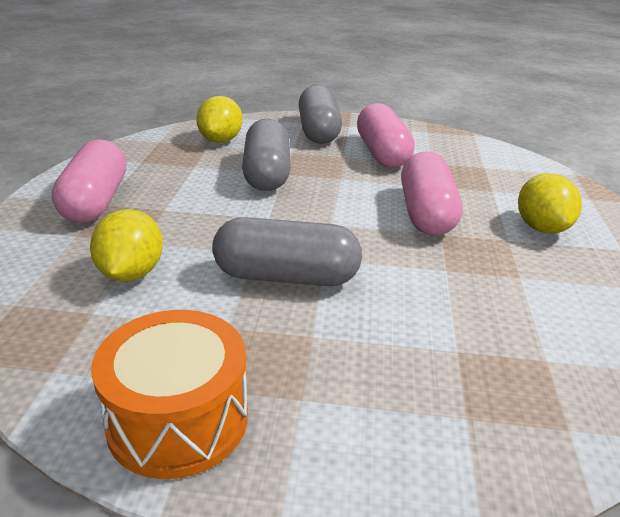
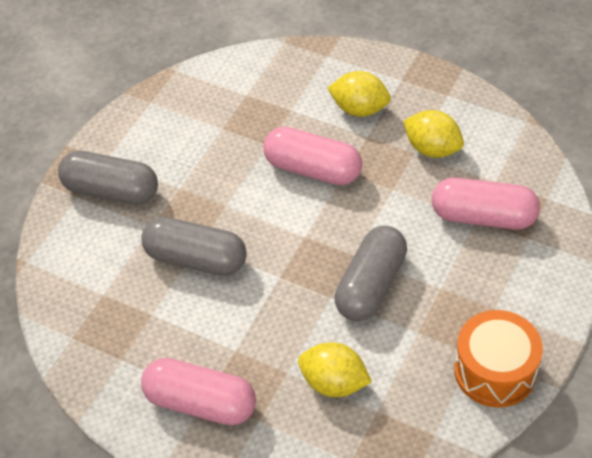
camera: 65 degrees left, 20 degrees up
yellow lemon [196,96,243,143] -> yellow lemon moved to [403,110,464,158]
pink capsule [357,103,415,168] -> pink capsule moved to [432,177,540,230]

